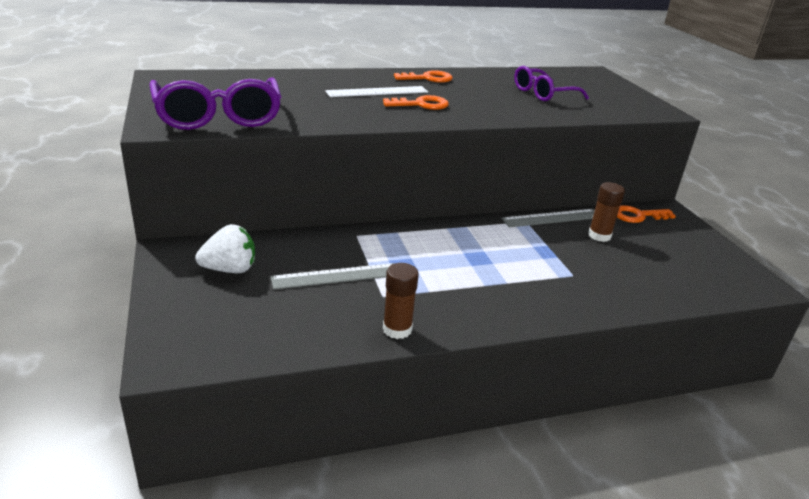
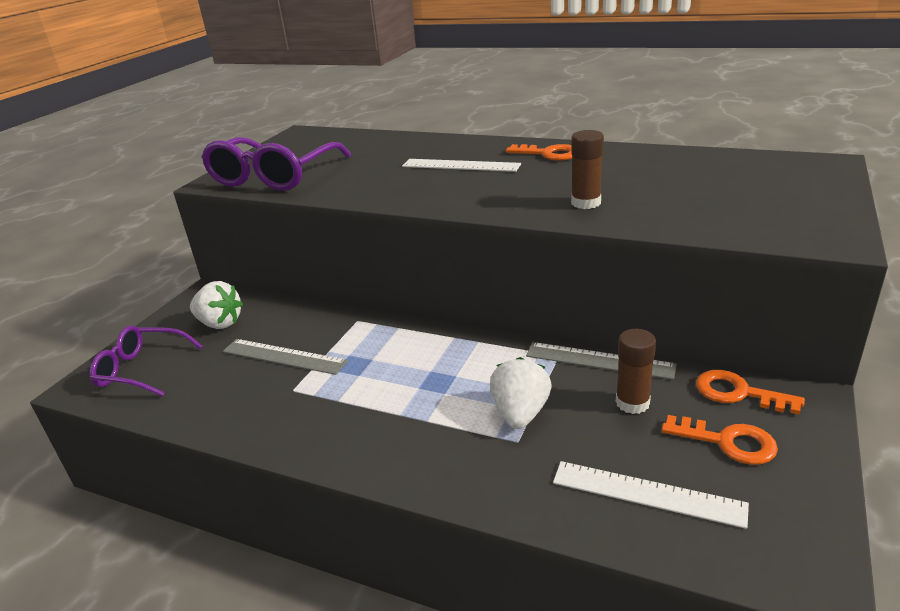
camera: 45 degrees right, 0 degrees up
orange key [383,95,449,110] -> orange key moved to [661,415,778,465]
brown glue stick [383,263,419,339] -> brown glue stick moved to [571,130,604,209]
purple glasses [514,66,589,101] -> purple glasses moved to [90,325,203,397]
none -> white strawberry [490,357,552,429]
none -> white ruler [553,461,749,529]

